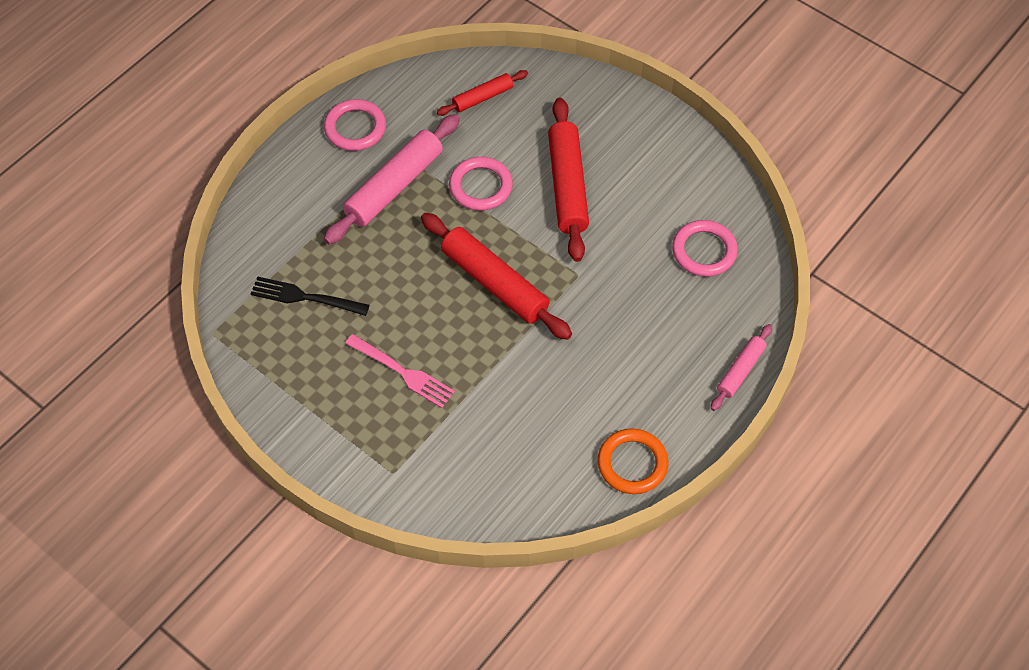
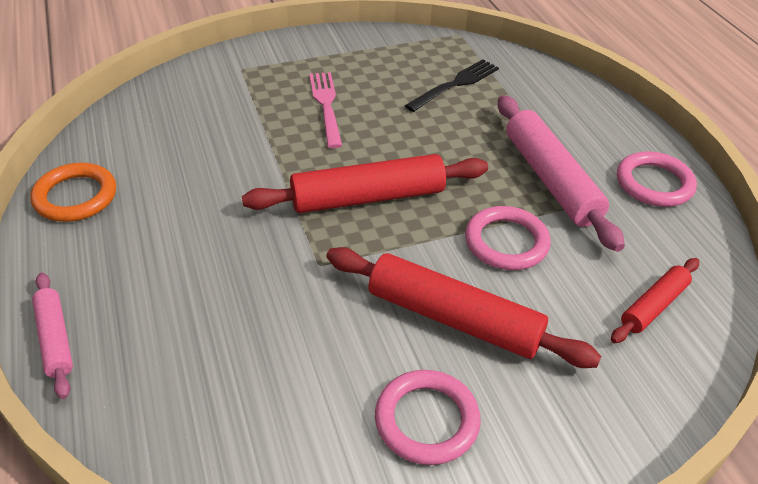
camera: 120 degrees right, 15 degrees down
pink fork [345,334,455,408] -> pink fork turned 105 degrees clockwise [309,72,342,148]
red rolling pin [437,70,528,116] -> red rolling pin turned 45 degrees clockwise [611,258,699,343]
pink ring [672,220,738,277] -> pink ring moved to [375,370,481,465]

